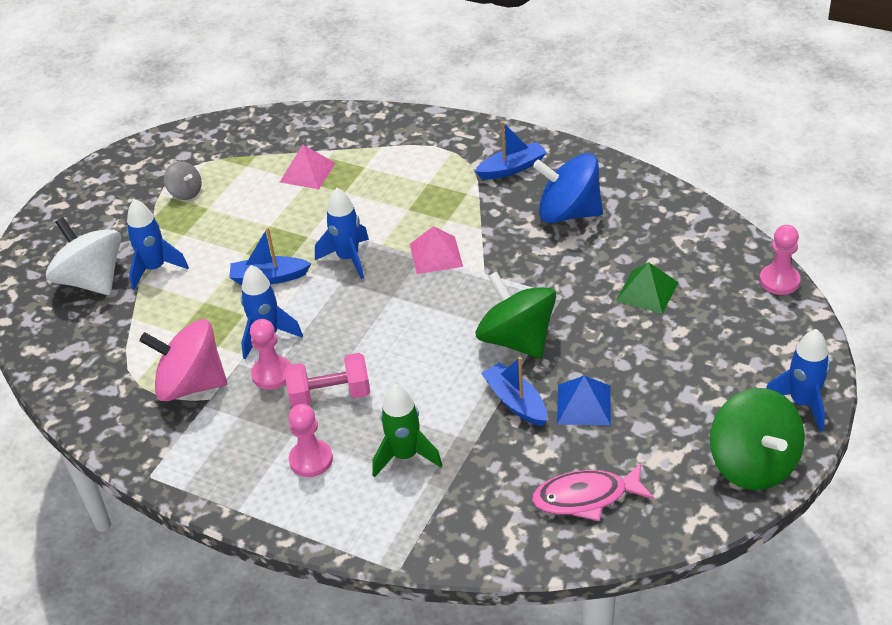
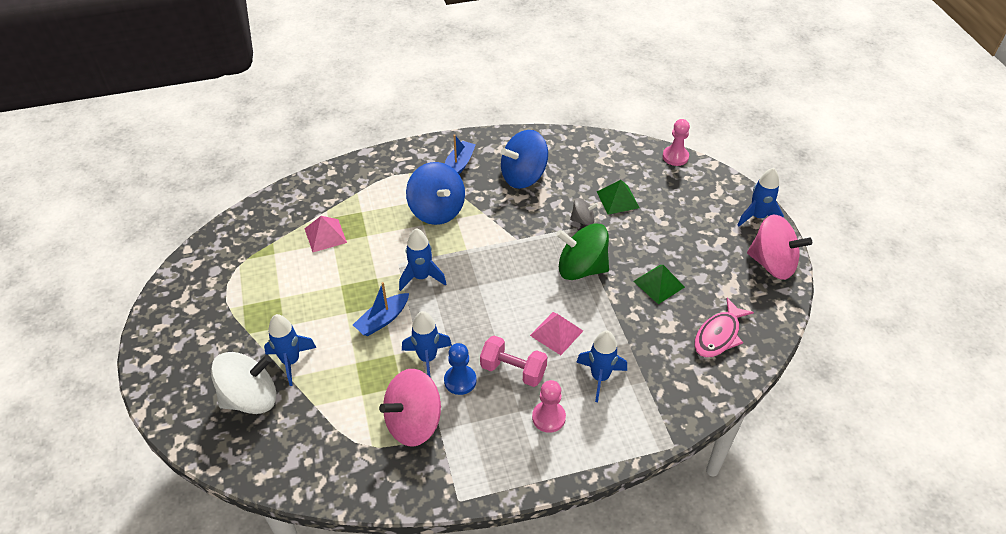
camera: 45 degrees left, 5 degrees up
white spinning top [46,217,121,295] -> white spinning top turned 150 degrees clockwise [211,352,276,414]
grey spinning top [164,161,202,200] -> grey spinning top moved to [570,198,598,226]
pink pawn [250,319,291,389] -> blue pawn [444,343,477,395]
pink dumbbell [285,353,370,407] -> pink dumbbell turned 75 degrees clockwise [480,335,547,387]
green rocket [372,384,442,478] -> blue rocket [576,330,627,402]
pink pyramid [410,226,463,274] -> pink pyramid moved to [530,312,583,355]
blue boat [481,357,547,426] -> none
blue pyramid [557,376,611,425] -> green pyramid [633,265,685,304]
green spinning top [710,388,805,490] -> pink spinning top [747,214,812,280]
none -> blue spinning top [406,162,465,225]

